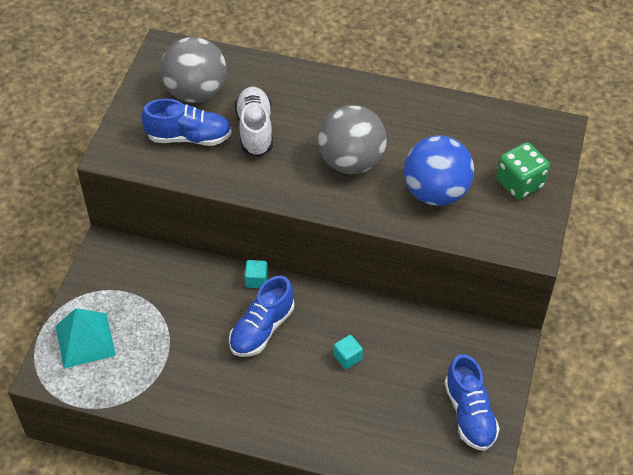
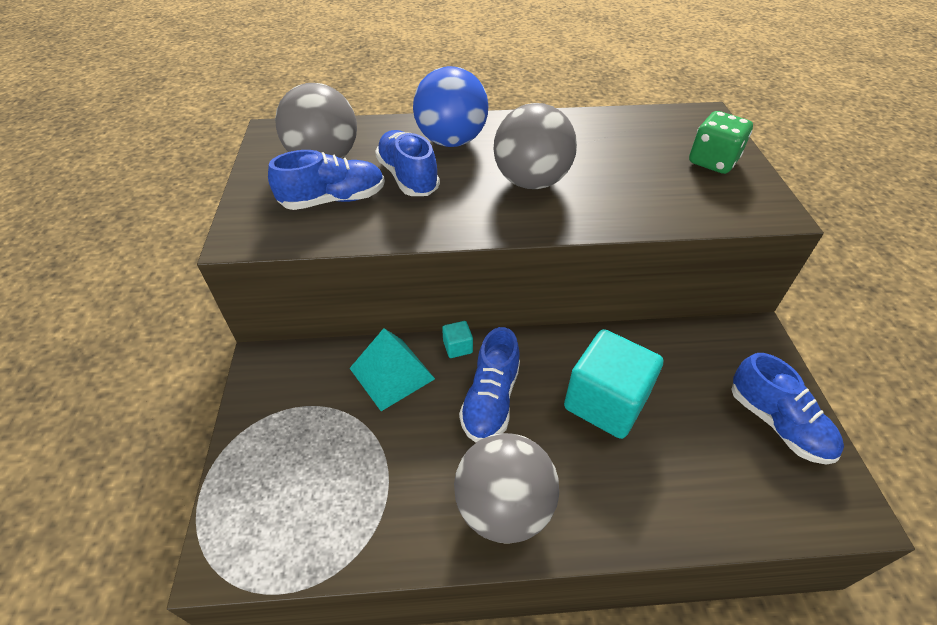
camera: 20 degrees left, 5 degrees down
turquoise pyramid [56,308,116,369] -> turquoise pyramid moved to [350,328,435,411]
white shoe [235,87,273,157] -> blue shoe [375,130,440,196]
turquoise cube [333,335,363,369] -> turquoise cube [564,329,663,439], size x2.43
blue ball [404,135,474,206] -> blue ball moved to [413,66,488,147]
none -> grey ball [454,433,559,543]

